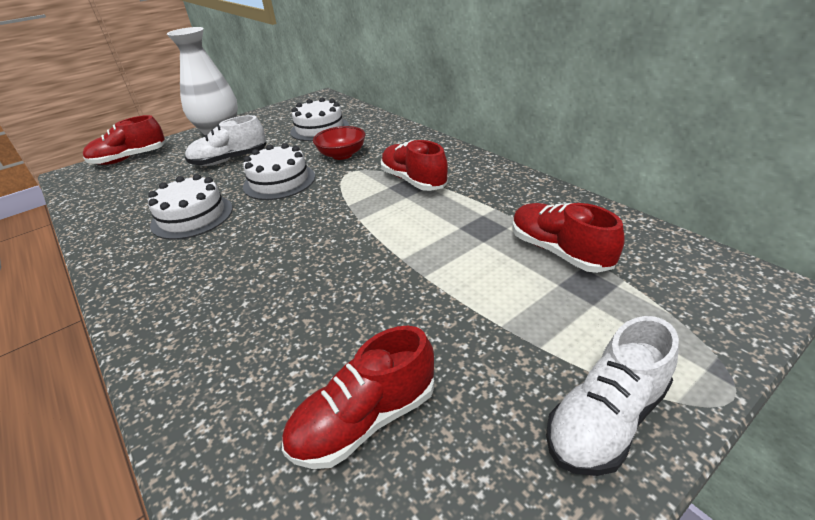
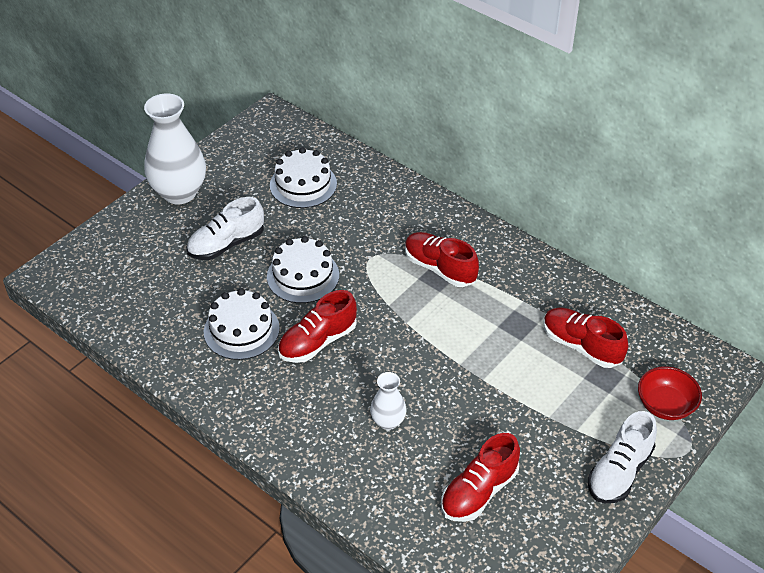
camera: 15 degrees left, 10 degrees up
red shoe [83,115,166,165] -> red shoe moved to [278,290,357,363]
red bowl [313,126,365,160] -> red bowl moved to [638,366,702,420]
none -> white vase [370,372,407,430]

